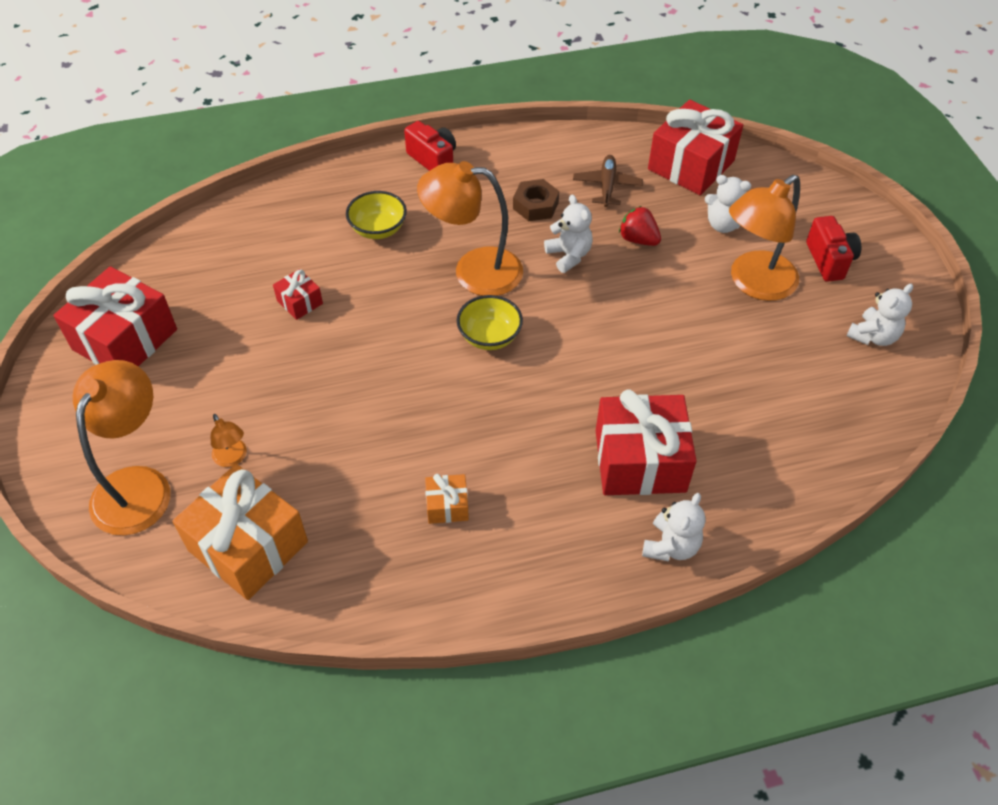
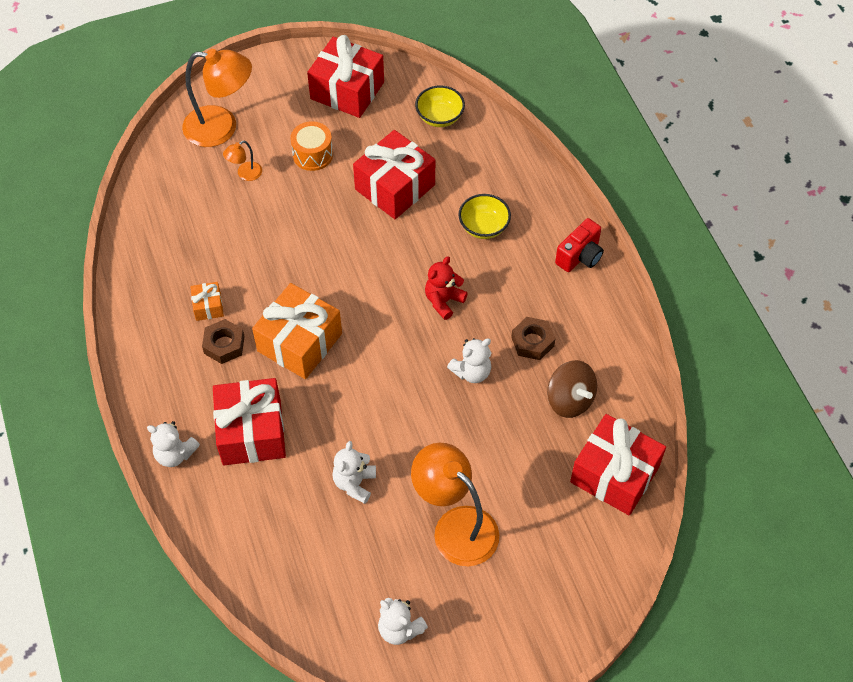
camera: 85 degrees right, 5 degrees up
orange gift [172,464,308,600] -> orange gift moved to [252,283,342,379]
red gift [273,269,323,320] -> red gift [353,130,435,219], size x2.15
orange lamp [417,161,523,296] -> red teddy bear [425,256,468,320]
yellow bowl [457,295,523,350] -> yellow bowl moved to [415,85,465,127]
brown plane [573,155,643,207] -> brown spinning top [547,360,597,418]
red strawberry [619,206,661,246] -> none
white teddy bear [705,175,751,233] -> white teddy bear moved to [332,441,376,504]
red camera [806,216,861,282] -> none
none -> brown nut [202,319,245,364]
none -> orange drum [290,121,333,171]

